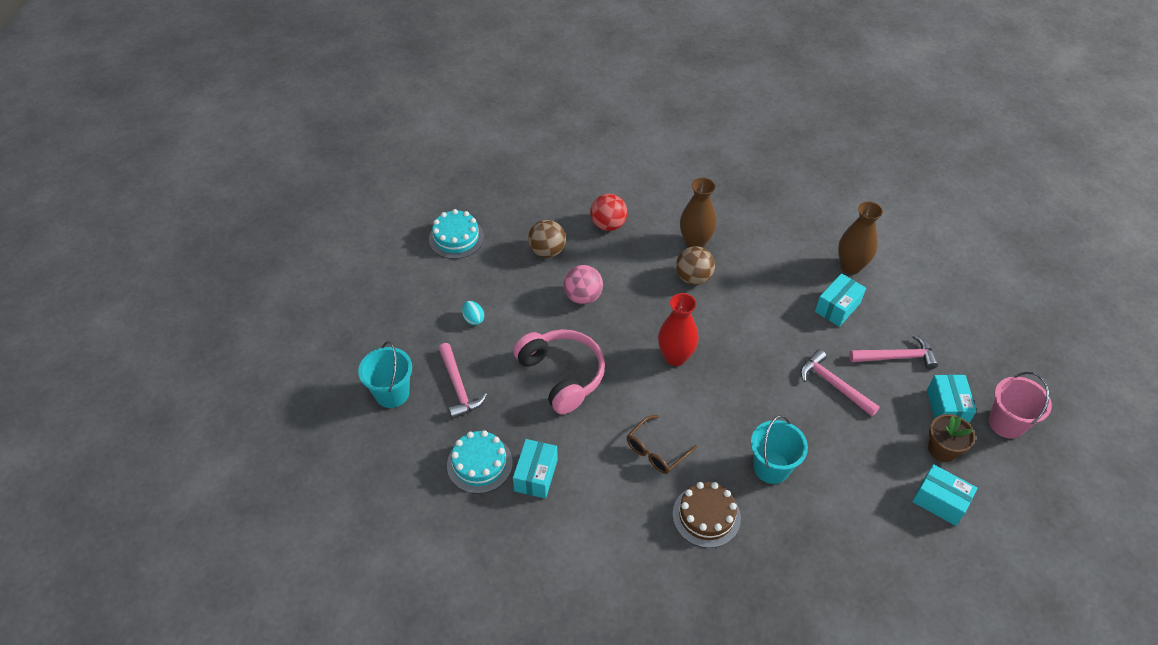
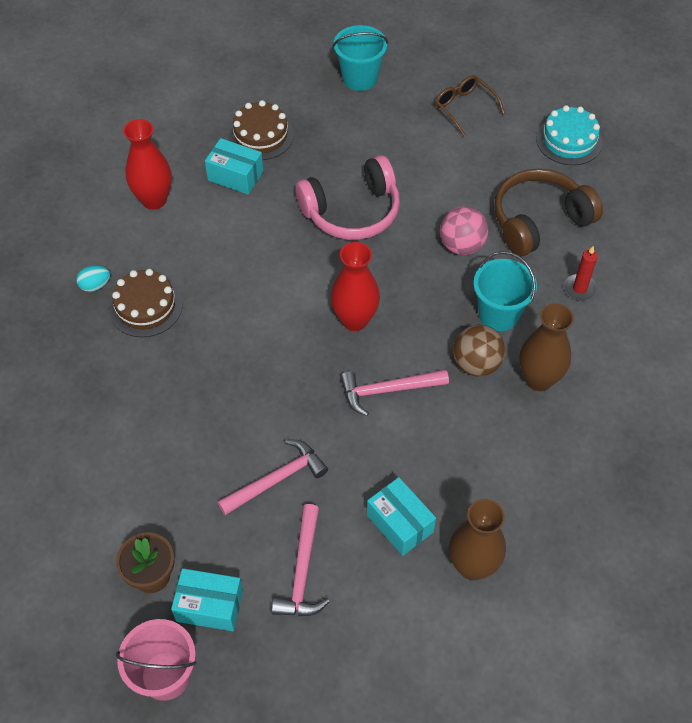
camera: 100 degrees right, 5 degrees up
pink hammer [438,343,487,419] -> pink hammer moved to [340,369,449,416]
turquoise cake [447,430,513,494] -> brown cake [228,100,294,160]
turquoise egg [462,301,484,325] -> turquoise egg moved to [76,265,110,292]
brown ball [528,220,566,258] -> brown headphones [494,169,603,256]
red ball [590,194,627,231] -> red candle [564,246,598,301]
brown glasses [627,415,697,474] -> brown glasses moved to [435,75,505,136]
turquoise bucket [751,415,808,484] -> turquoise bucket moved to [473,251,537,331]
turquoise box [912,464,977,526] -> none
none -> red vase [123,119,172,210]

